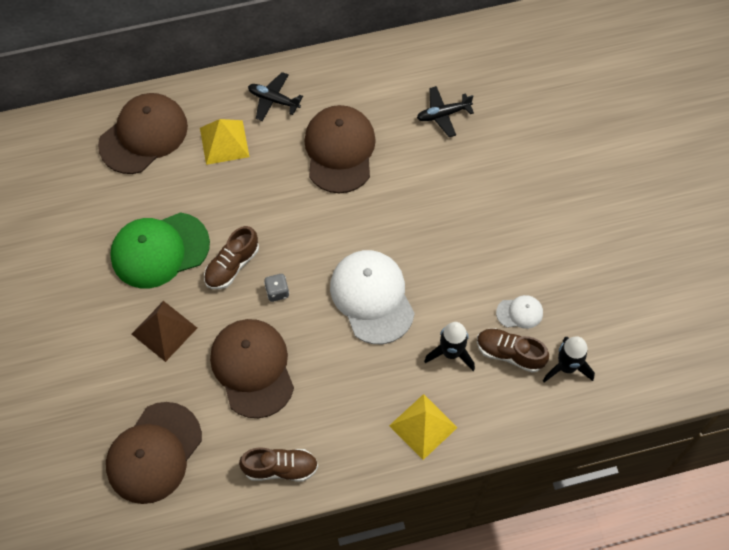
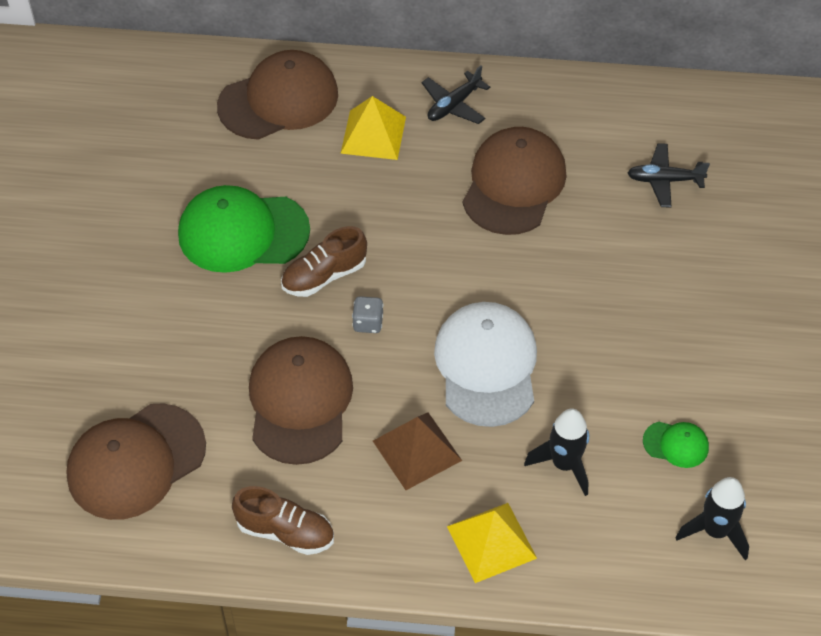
camera: 20 degrees right, 10 degrees down
brown pyramid [132,301,197,362] -> brown pyramid moved to [373,412,462,490]
black plane [248,72,303,121] -> black plane turned 90 degrees counterclockwise [422,66,490,124]
brown shoe [477,328,549,373] -> none
white cap [496,295,543,329] -> green cap [643,422,709,468]

